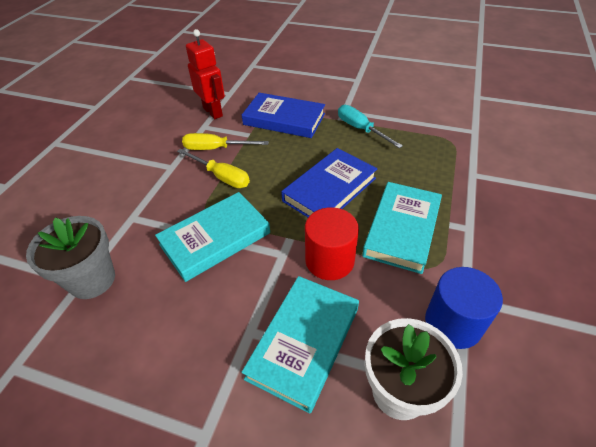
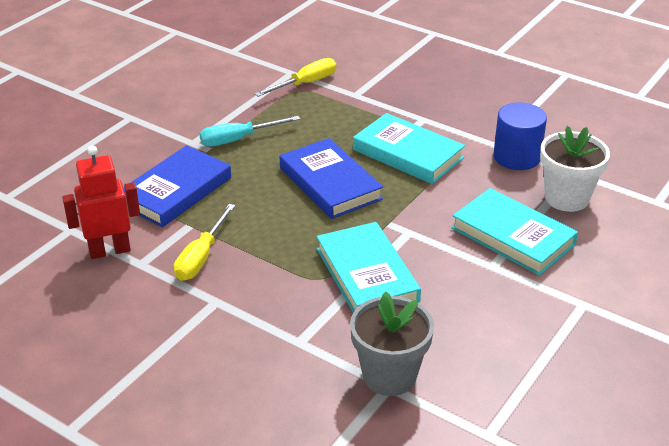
camera: 75 degrees left, 10 degrees down
yellow screwdriver [177,149,250,188] -> yellow screwdriver moved to [255,58,336,97]
red cylinder [305,207,359,280] -> none

